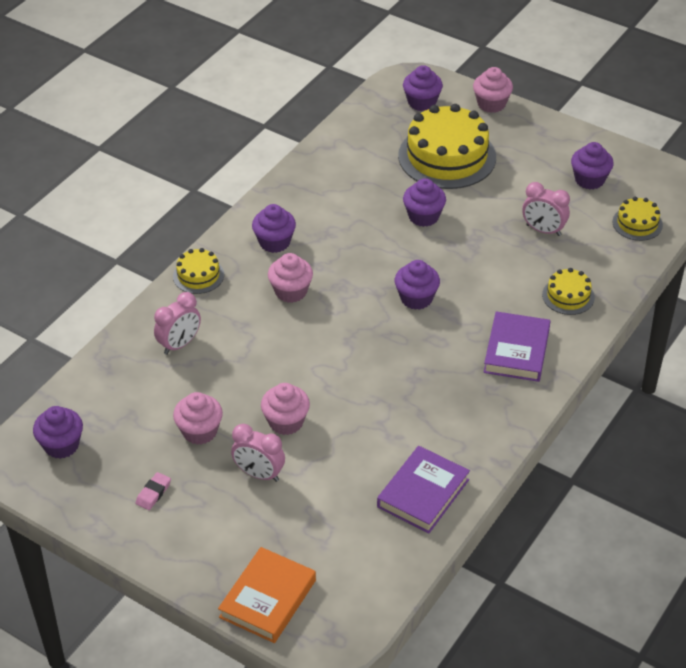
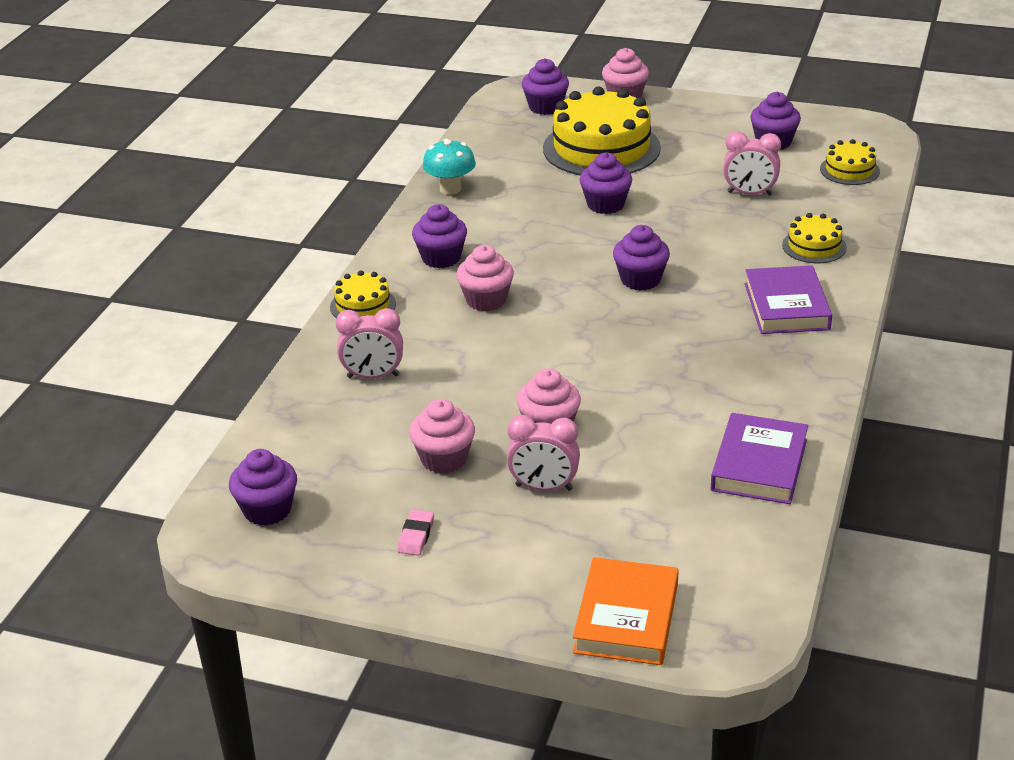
camera: 15 degrees left, 10 degrees down
pink clock [154,292,201,355] -> pink clock turned 60 degrees clockwise [336,308,403,379]
none -> turquoise mushroom [423,139,476,195]

